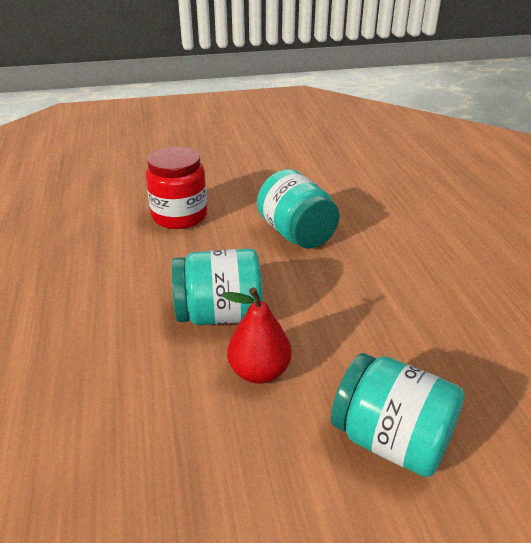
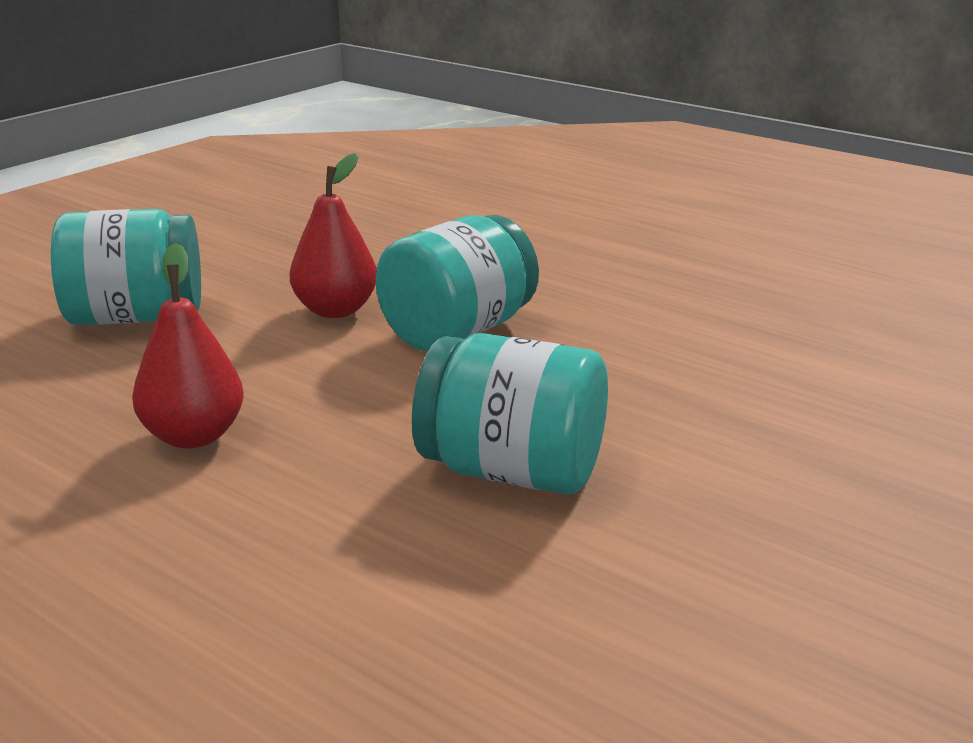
camera: 140 degrees right, 10 degrees down
red jar [146,147,207,229] -> none
none -> red pear [132,243,244,448]

